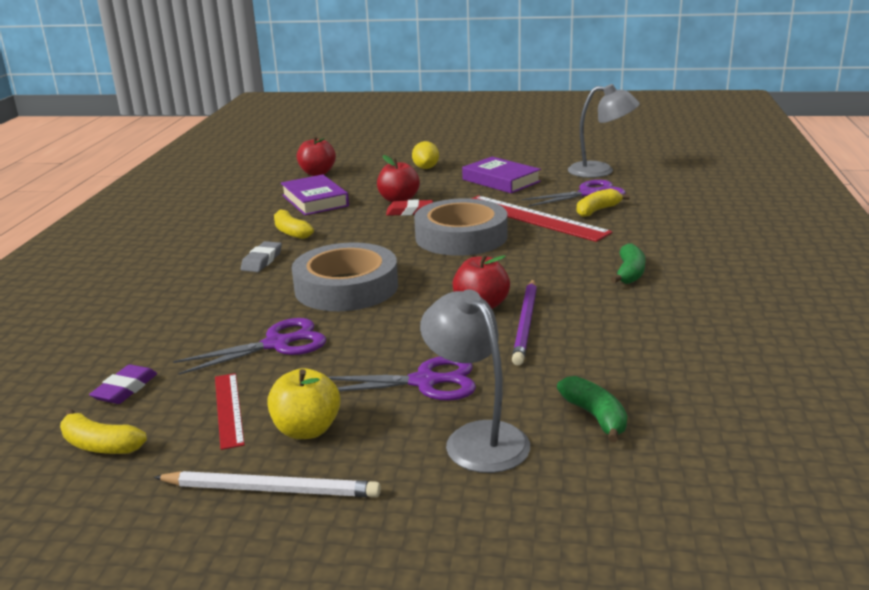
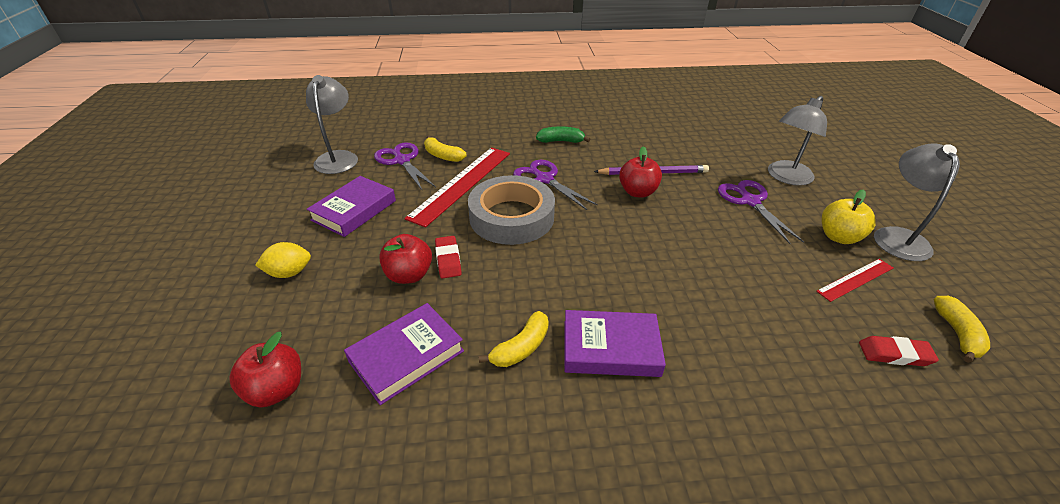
camera: 105 degrees left, 15 degrees up
purple eraser [89,364,157,404] -> red eraser [859,336,939,366]
white pencil [154,471,381,497] -> grey lamp [874,143,960,261]
purple scissors [173,318,326,375] -> purple scissors moved to [513,160,598,210]
grey eraser [241,241,282,272] -> purple book [564,310,666,377]
grey tape [292,242,398,311] -> none
green banana [557,376,627,442] -> none

